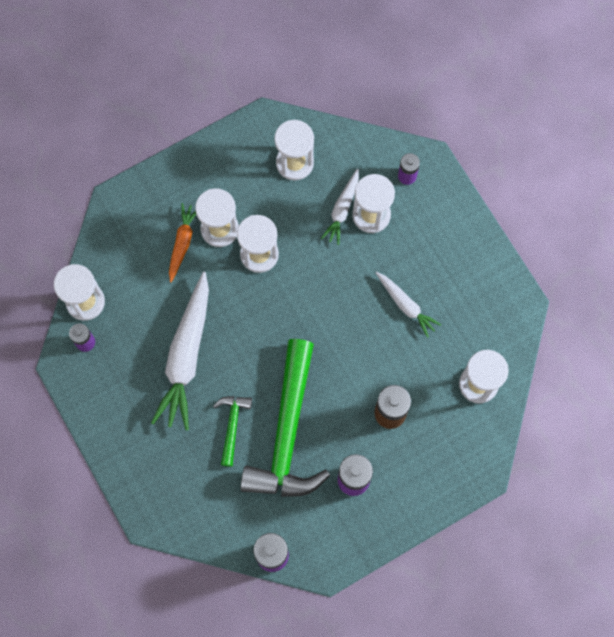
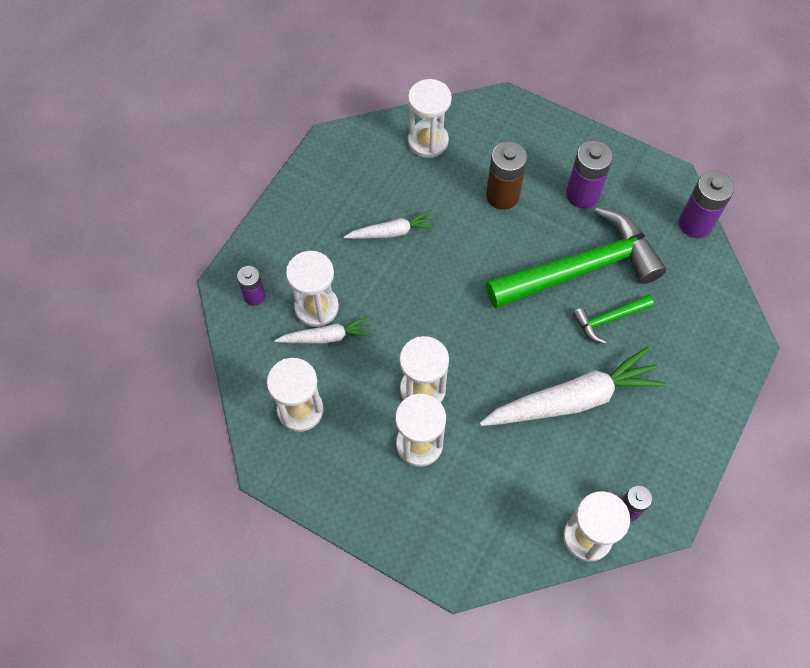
camera: 120 degrees left, 10 degrees down
orange carrot [169,203,196,282] -> none
white carrot [376,272,441,338] -> white carrot turned 60 degrees clockwise [344,210,436,239]

